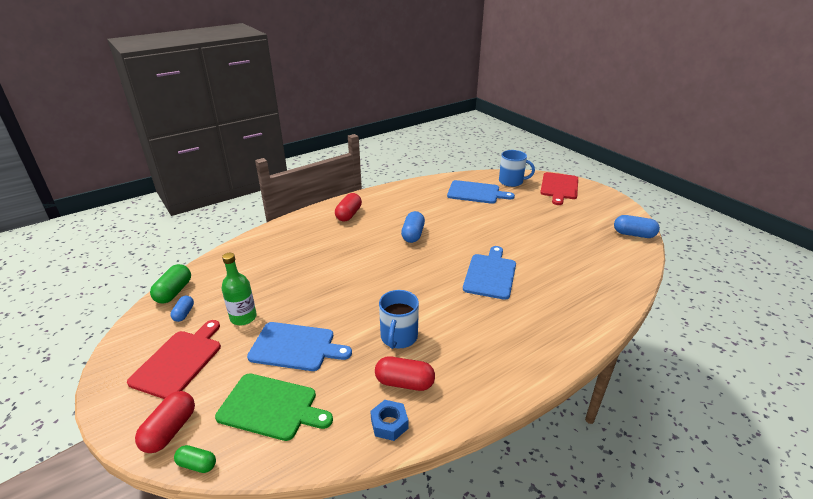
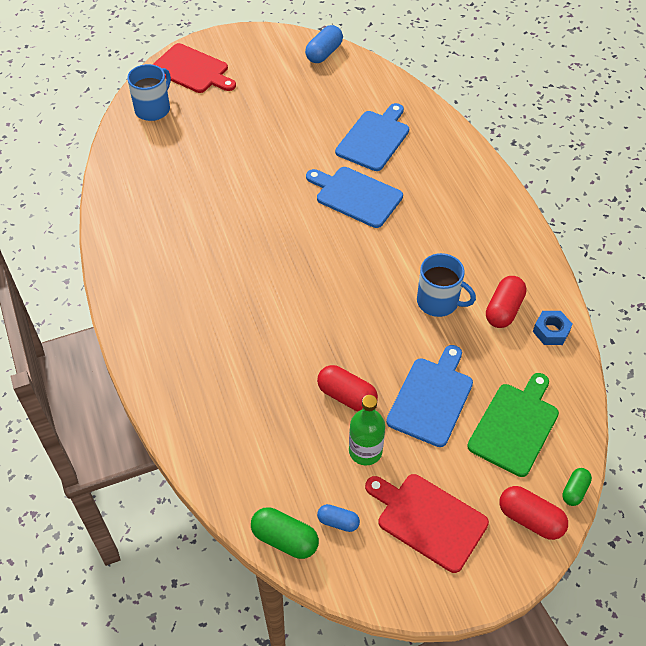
camera: 75 degrees left, 20 degrees up
red capsule [335,193,362,221] -> red capsule moved to [317,365,378,412]
blue capsule [401,211,425,243] -> none
blue cutting board [447,180,515,204] -> blue cutting board moved to [335,103,409,171]

